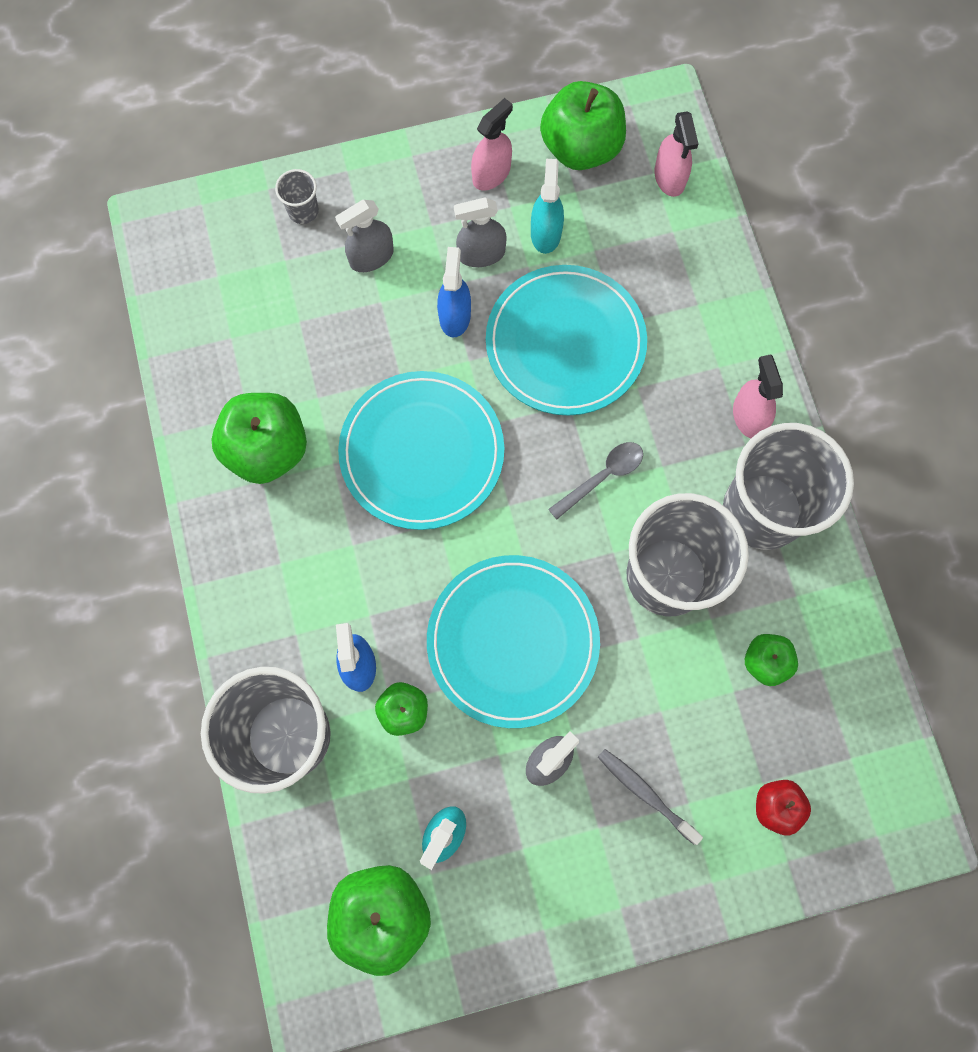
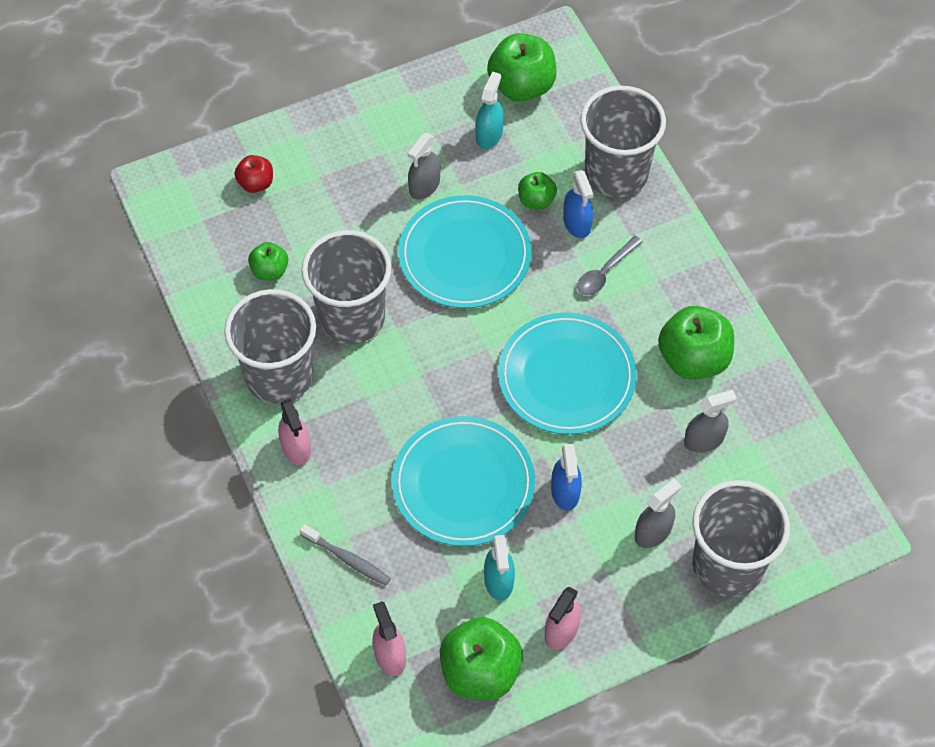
camera: 170 degrees right, 15 degrees down
grey cup [275,169,319,224] -> grey cup [692,480,790,597], size x2.47
grey spray bottle [454,197,506,267] -> grey spray bottle moved to [684,390,737,453]
grey spoon [548,442,643,520] -> grey spoon moved to [577,236,643,295]
grey toothbrush [598,749,703,845] -> grey toothbrush moved to [300,524,391,586]

